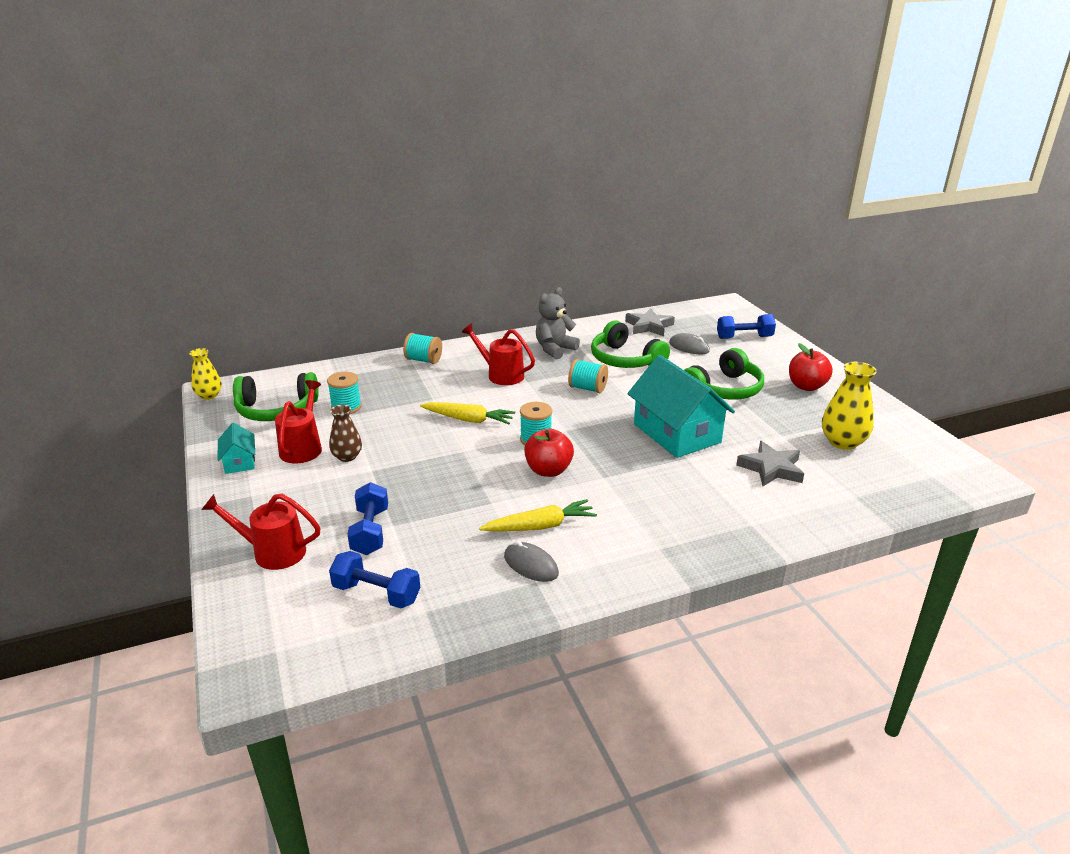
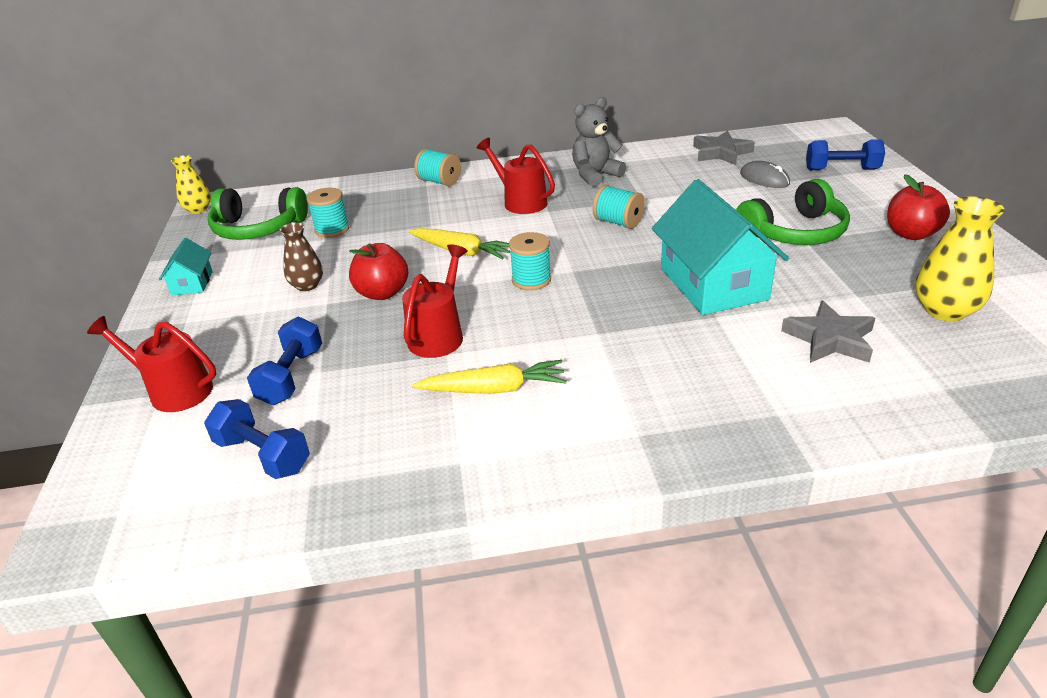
camera: 15 degrees right, 5 degrees up
red watering can [275,380,322,463] -> red watering can moved to [402,244,468,358]
grey mouse [504,541,559,582] -> none
red apple [524,429,574,477] -> red apple moved to [349,243,408,300]
green headphones [591,320,670,368] -> none

